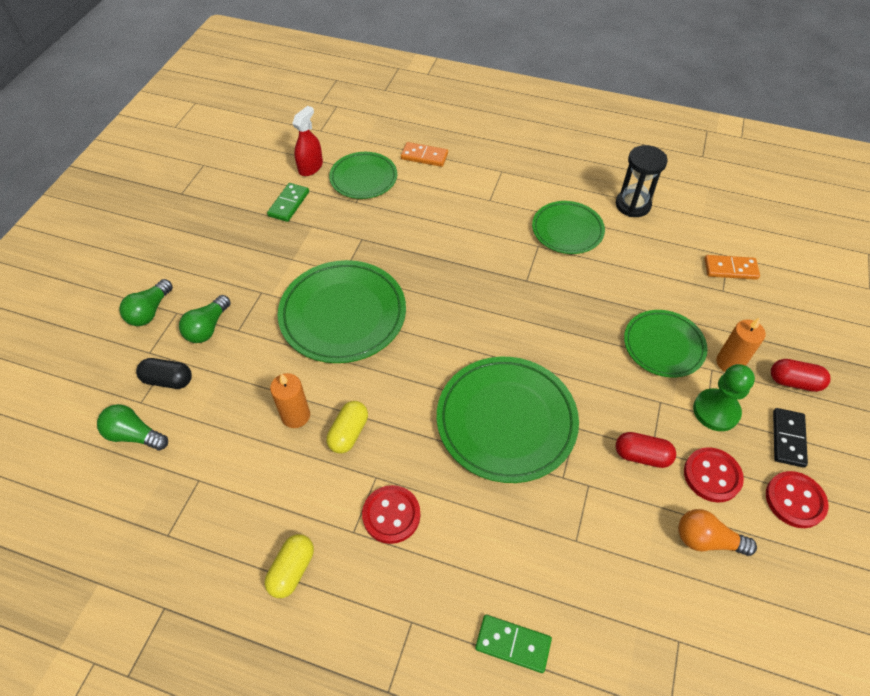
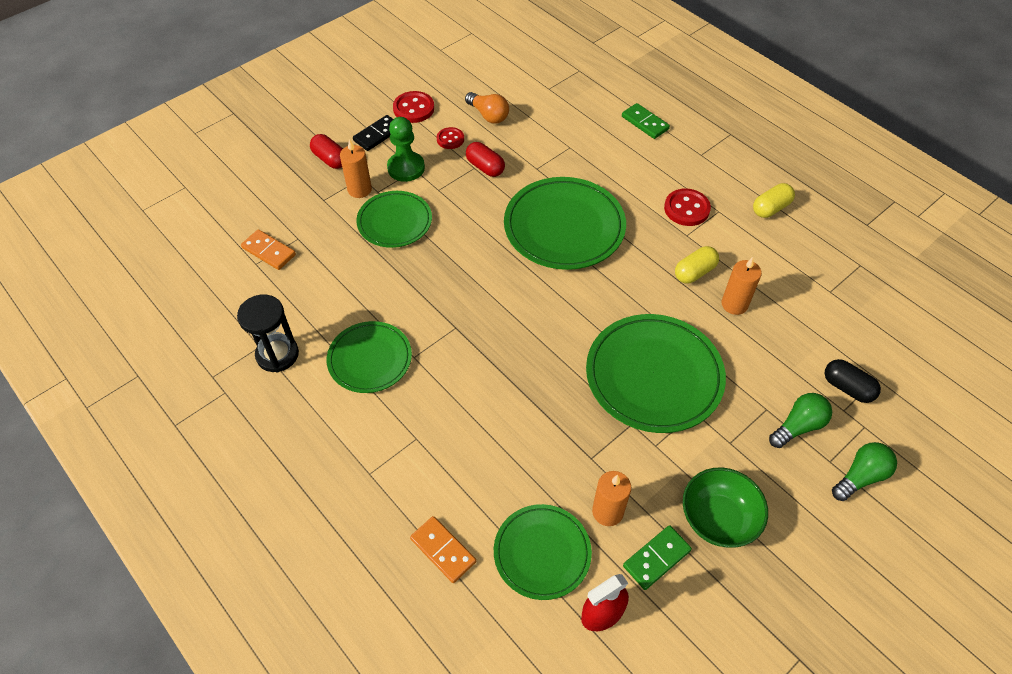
camera: 150 degrees left, 0 degrees up
green light bulb [97,404,168,451] -> none
red button [684,447,744,503] -> red button [437,127,464,149], size x0.65
none -> orange candle [592,471,631,526]
none -> green bowl [683,468,768,548]

